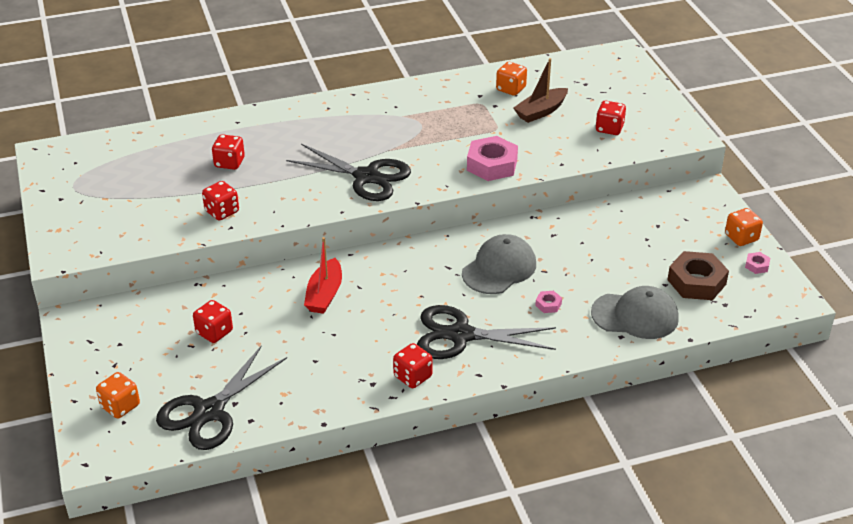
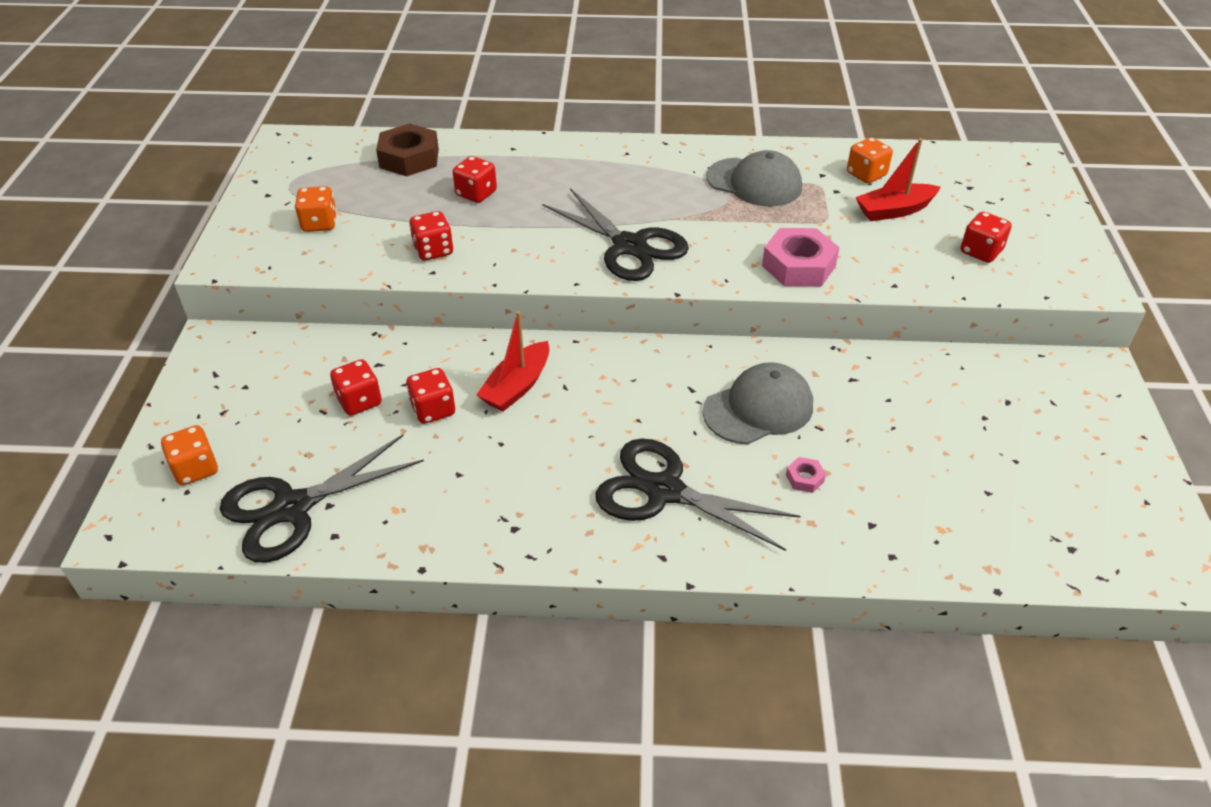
camera: 20 degrees right, 5 degrees up
red dice [393,343,433,388] -> red dice moved to [406,368,455,424]
brown boat [513,58,568,123] -> red boat [856,138,940,221]
grey cap [591,286,679,339] -> grey cap moved to [706,150,802,207]
brown nut [667,251,729,300] -> brown nut moved to [376,123,439,176]
orange dice [725,208,763,246] -> orange dice moved to [295,186,337,232]
pink nut [745,252,770,274] -> none

